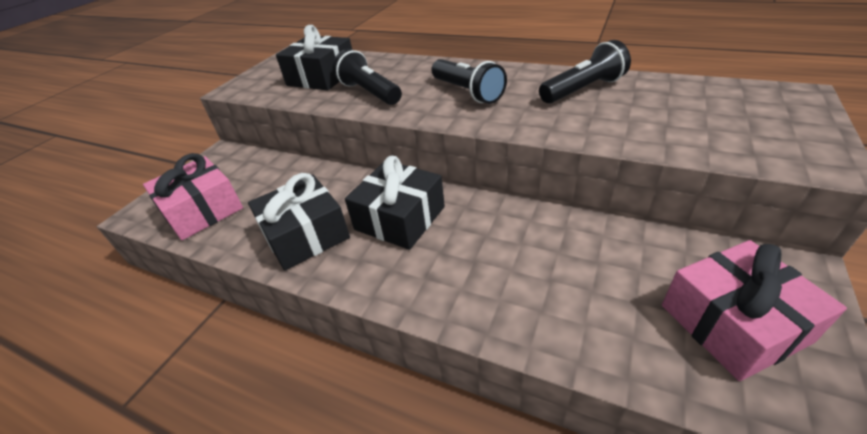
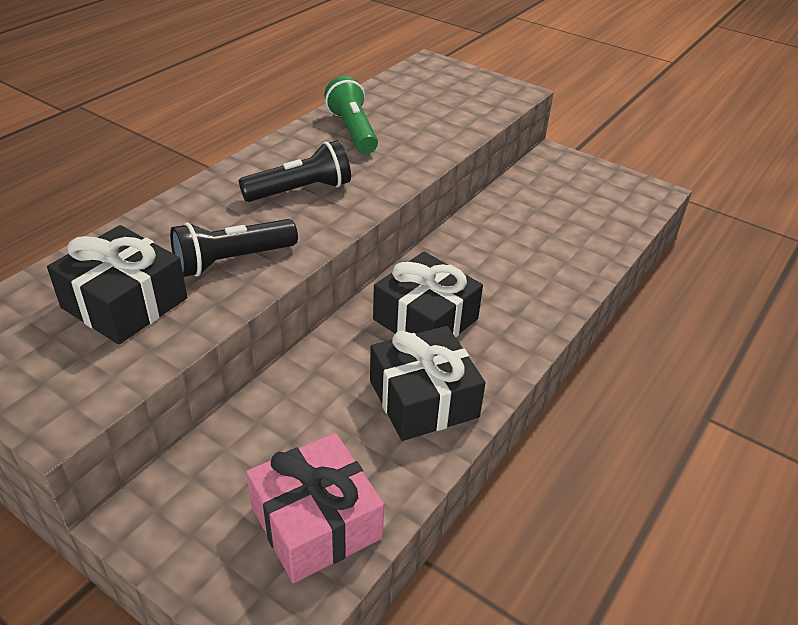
camera: 85 degrees left, 0 degrees up
black flashlight [539,40,631,103] -> green flashlight [324,76,378,154]
pink gift [662,240,847,381] -> none

